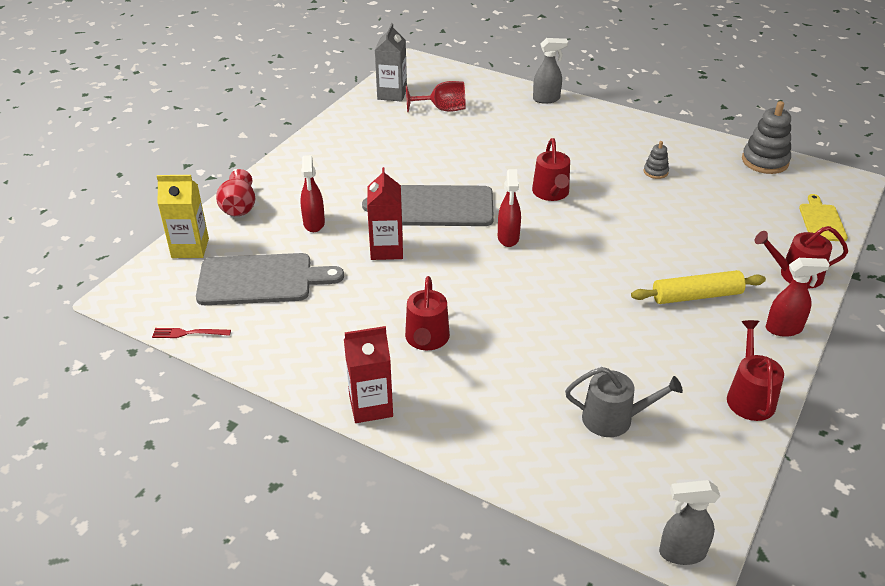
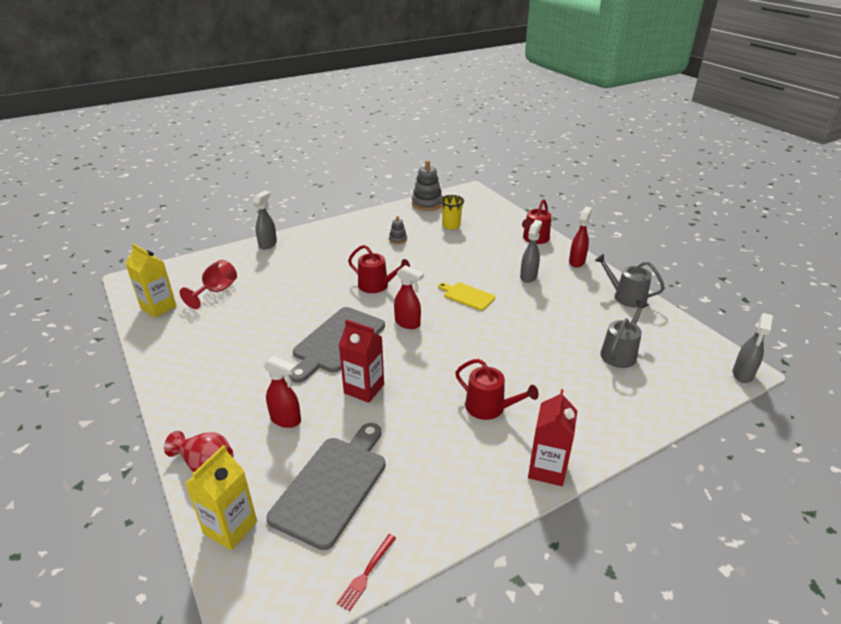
camera: 60 degrees left, 5 degrees down
grey carton [375,23,407,102] -> yellow carton [126,243,176,318]
yellow rolling pin [631,270,766,304] -> grey spray bottle [520,220,542,283]
red watering can [727,320,784,421] -> grey watering can [595,254,665,307]
yellow cutting board [799,194,848,241] -> yellow cutting board moved to [438,283,495,311]
none -> yellow cup [440,195,464,230]

